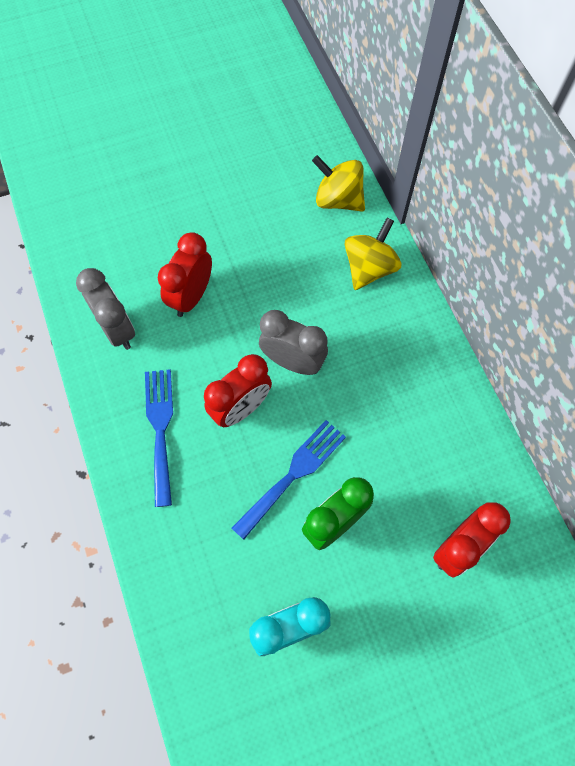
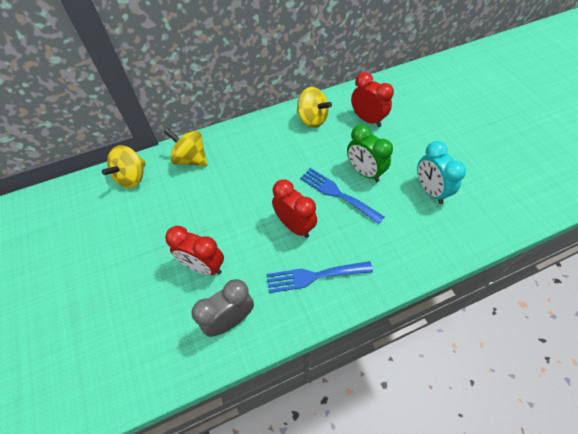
camera: 90 degrees left, 10 degrees down
grey clock [259,310,328,375] -> none
none -> yellow spinning top [297,87,332,128]

